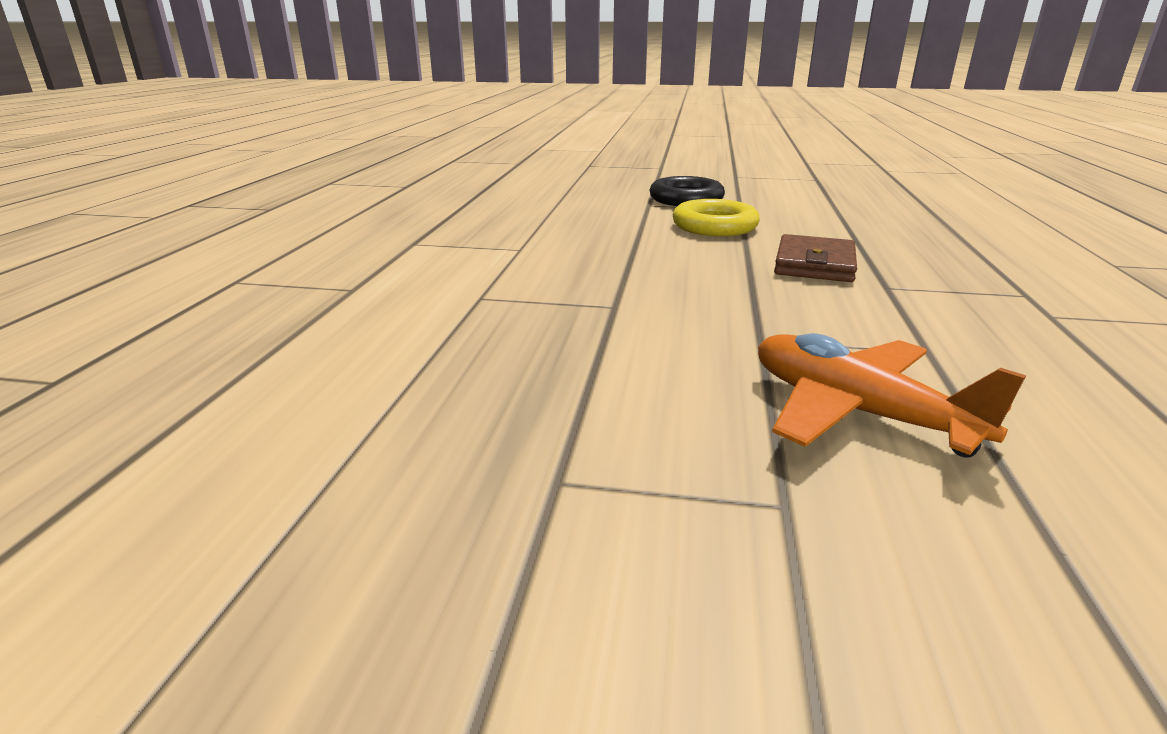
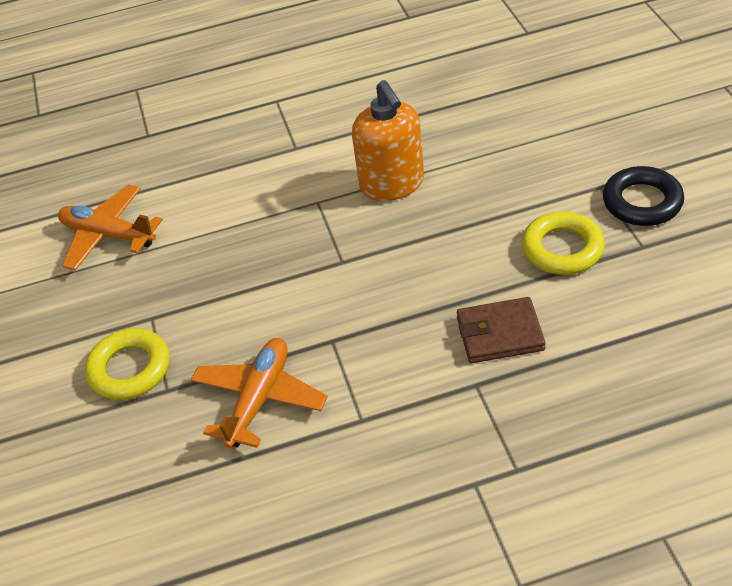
camera: 70 degrees right, 20 degrees up
none -> orange plane [58,184,163,271]
none -> yellow ring [85,328,170,400]
none -> orange soap dispenser [352,80,424,201]

